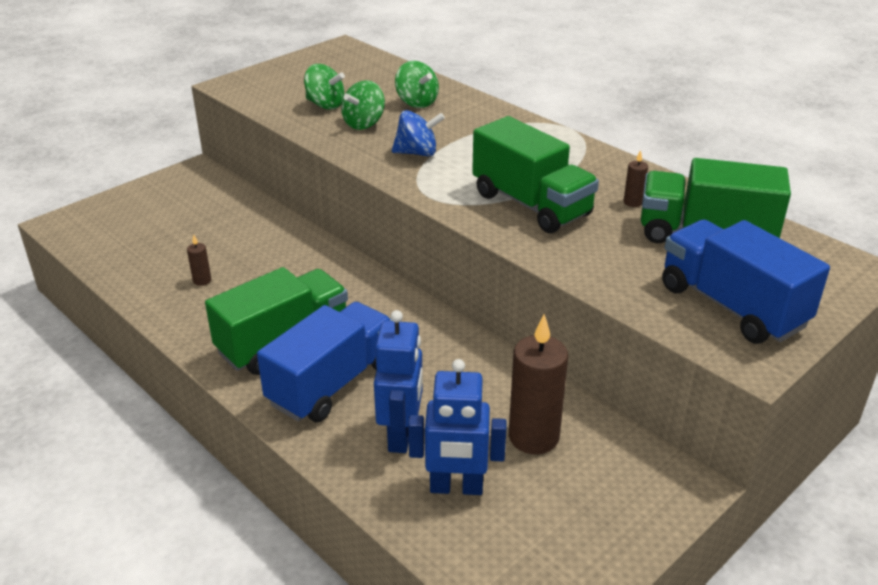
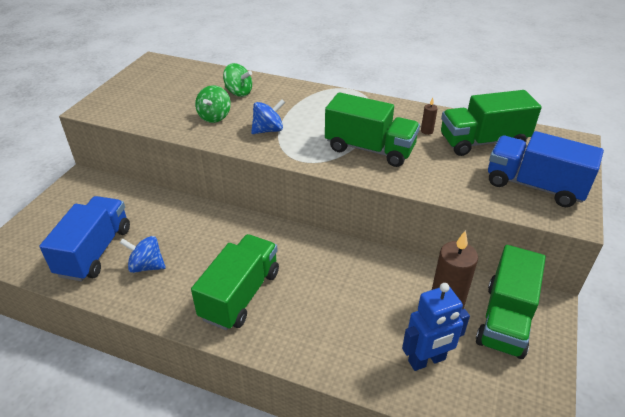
camera: 25 degrees left, 5 degrees up
brown candle [187,235,211,286] -> blue spinning top [120,236,166,273]
blue truck [257,302,392,422] -> blue truck moved to [39,196,130,281]
green spinning top [304,64,345,110] -> none
blue robot [374,310,423,453] -> none
none -> green truck [476,245,546,359]

